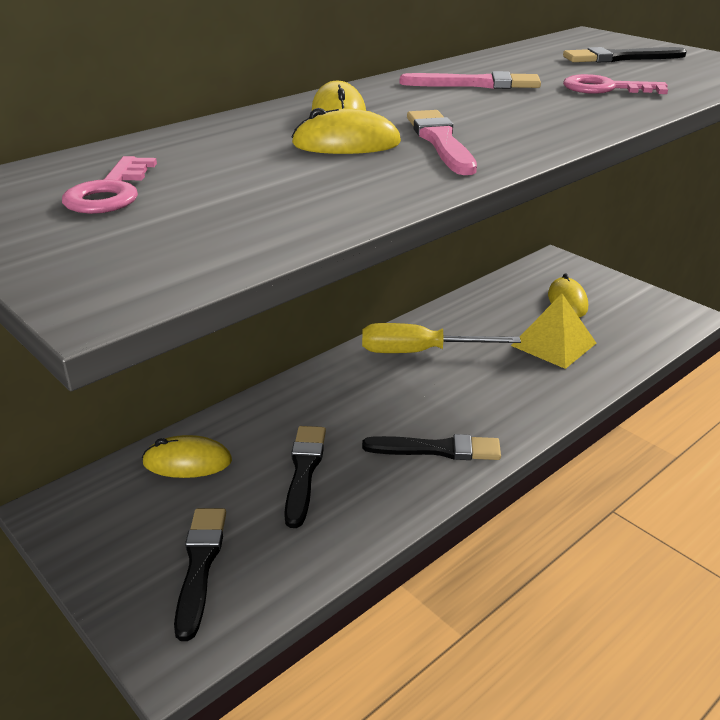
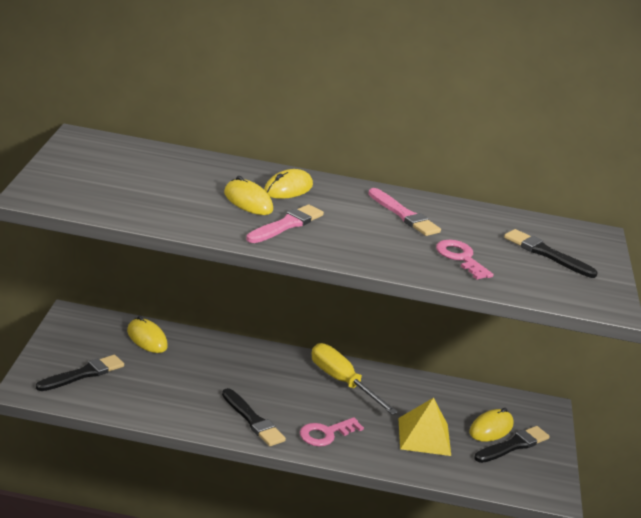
camera: 45 degrees right, 5 degrees down
pink key [62,156,157,214] -> pink key moved to [300,417,364,447]
black brush [284,426,326,528] -> black brush moved to [474,426,550,463]

